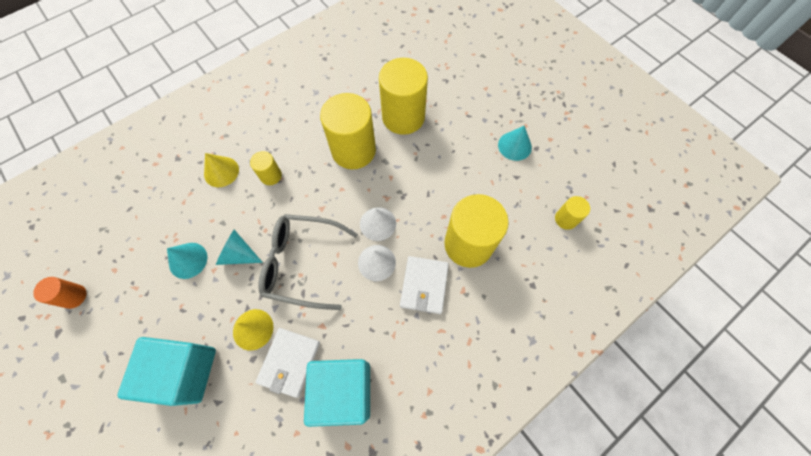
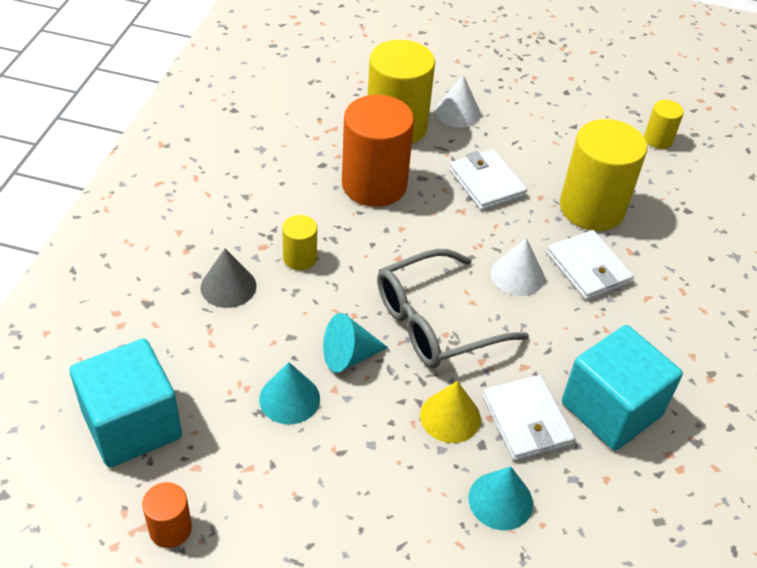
camera: 40 degrees left, 20 degrees down
turquoise cube [118,337,216,406] -> turquoise cube moved to [70,339,182,467]
yellow cone [204,153,239,187] -> grey cone [200,248,256,308]
yellow cylinder [320,93,376,169] -> orange cylinder [342,95,414,207]
white cone [360,207,396,241] -> white cone moved to [435,75,481,128]
turquoise cone [498,126,532,161] -> turquoise cone moved to [468,467,533,530]
none -> white wallet [449,149,527,211]

